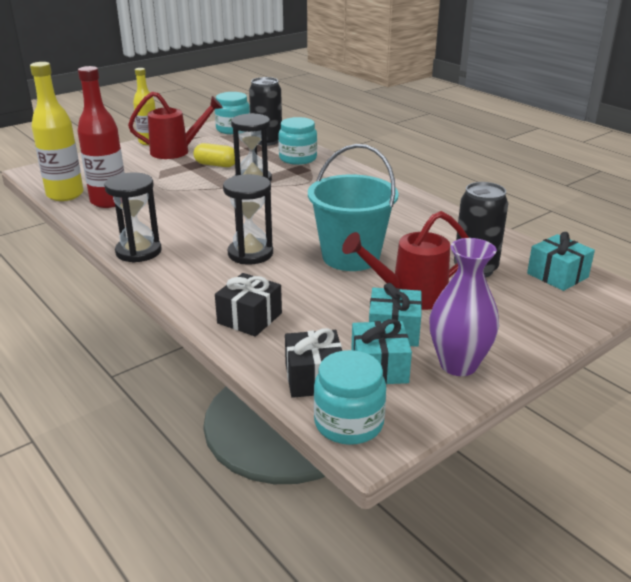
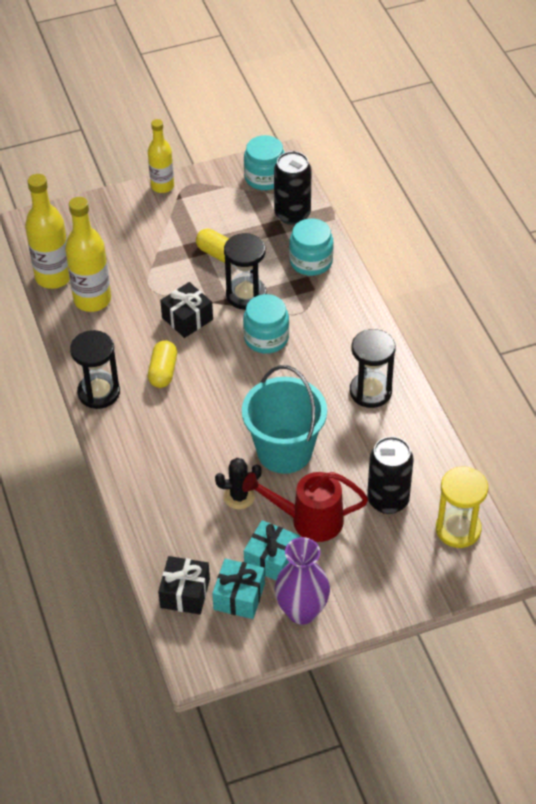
camera: 20 degrees right, 20 degrees up
red bottle [77,66,124,208] -> yellow bottle [65,197,111,312]
red watering can [128,92,223,159] -> none
black gift [215,273,282,337] -> black gift moved to [160,282,213,338]
black hourglass [223,174,273,264] -> black hourglass moved to [350,329,396,408]
turquoise jar [314,350,386,445] -> turquoise jar moved to [243,294,289,354]
turquoise gift [527,232,595,291] -> yellow hourglass [436,467,488,548]
none -> yellow capsule [148,340,177,388]
none -> black cactus [215,458,262,509]

